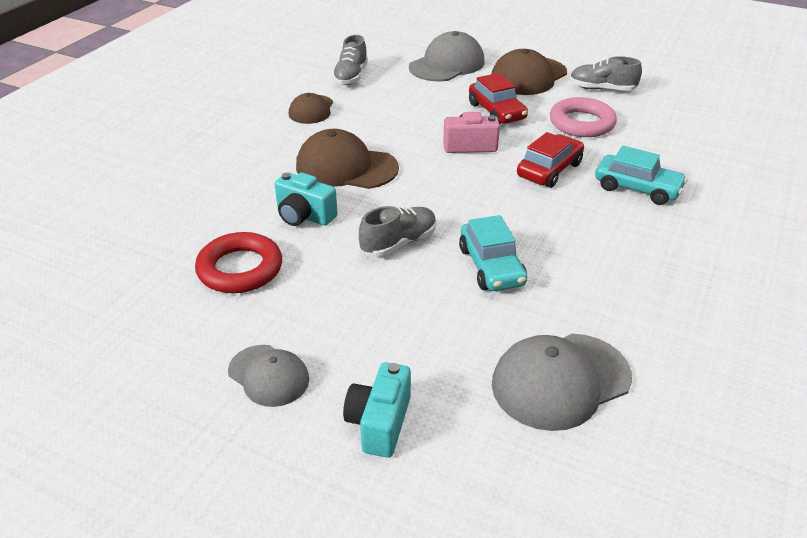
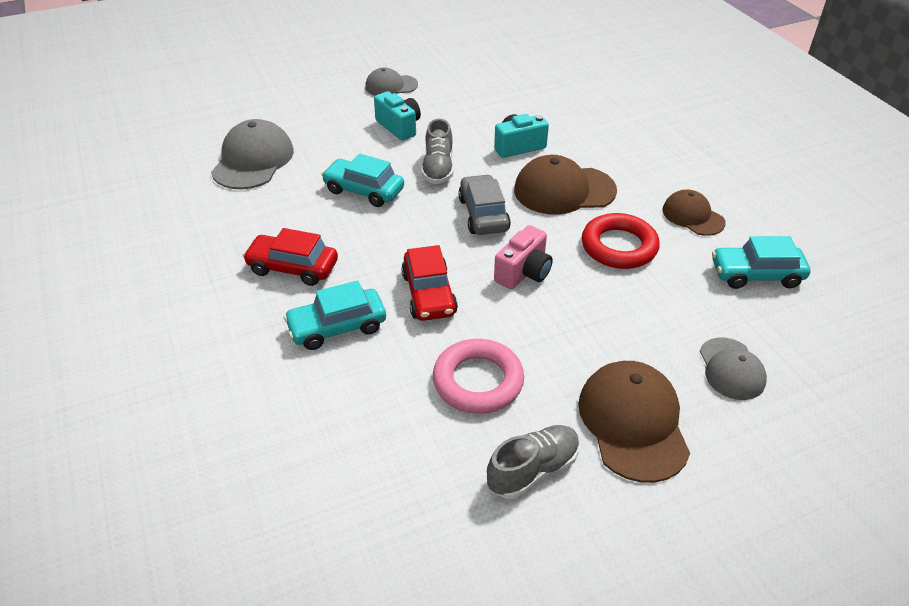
camera: 130 degrees right, 5 degrees up
red ring [195,232,282,293] -> red ring moved to [582,213,660,269]
brown cap [296,129,399,189] -> brown cap turned 150 degrees counterclockwise [514,155,617,215]
grey shoe [332,35,368,85] -> turquoise car [712,236,811,289]
turquoise camera [343,362,411,458] -> turquoise camera moved to [374,91,421,141]
grey cap [409,31,485,81] -> grey cap [700,337,767,400], size x0.61
red car [469,73,528,124] -> red car moved to [243,228,338,286]
none -> grey car [458,174,511,235]

